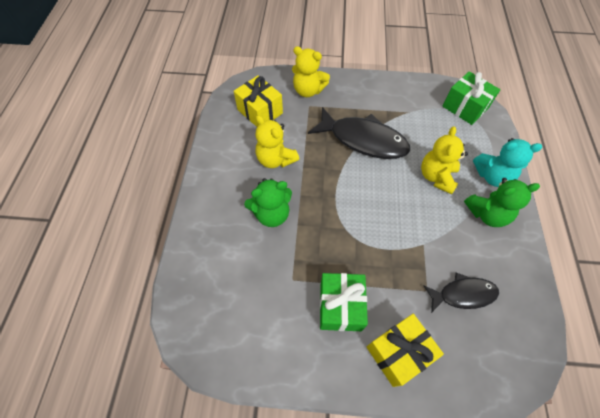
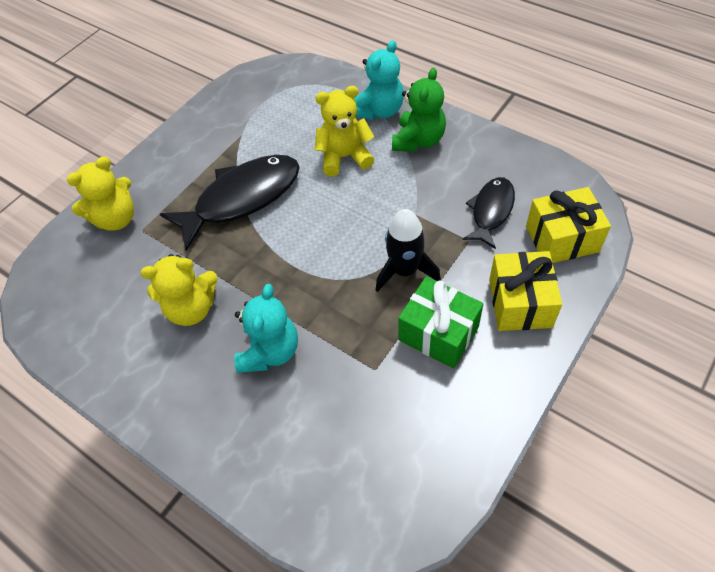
camera: 55 degrees left, 5 degrees down
yellow gift [234,75,283,127] -> yellow gift moved to [526,187,611,263]
green teddy bear [244,178,292,227] -> turquoise teddy bear [234,284,298,373]
yellow teddy bear [421,126,468,194] -> yellow teddy bear turned 120 degrees clockwise [315,86,374,176]
green gift [443,71,500,125] -> none
none -> black rocket [376,209,441,292]

